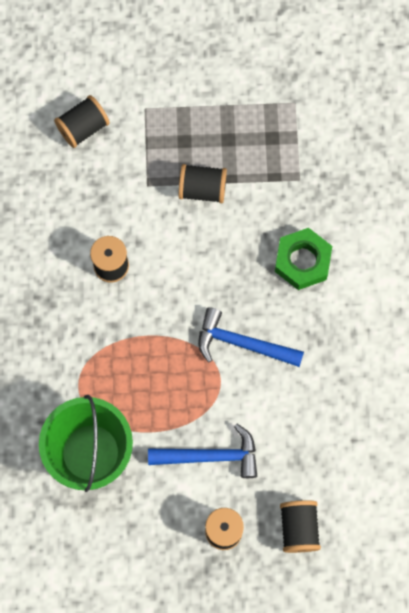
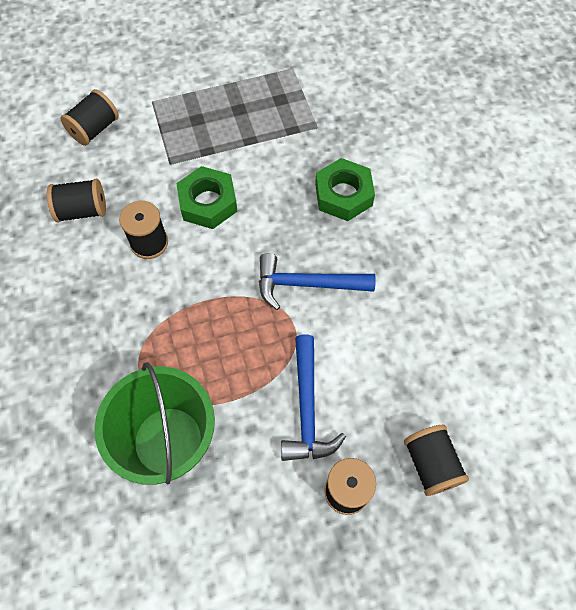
camera: 15 degrees left, 10 degrees down
blue hammer [148,424,257,478] -> blue hammer turned 105 degrees clockwise [281,335,346,461]
black spool [179,164,227,203] -> black spool moved to [47,179,106,222]
none -> green nut [176,166,238,229]

